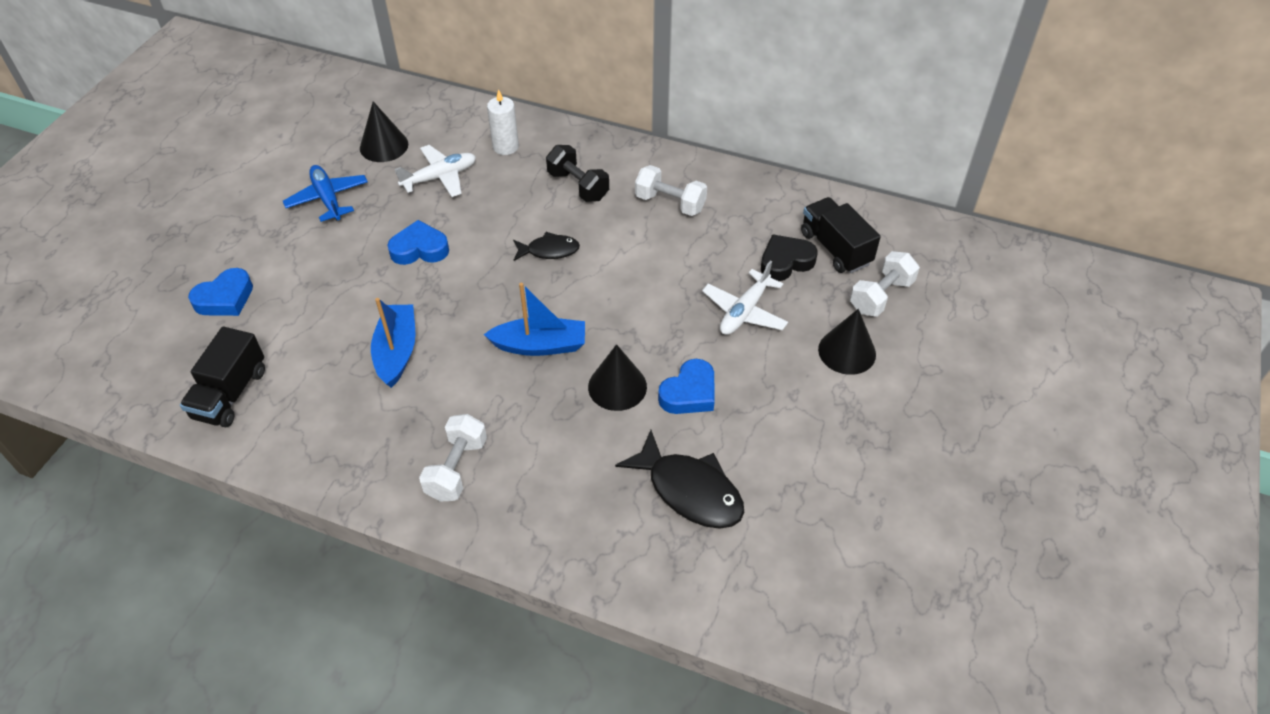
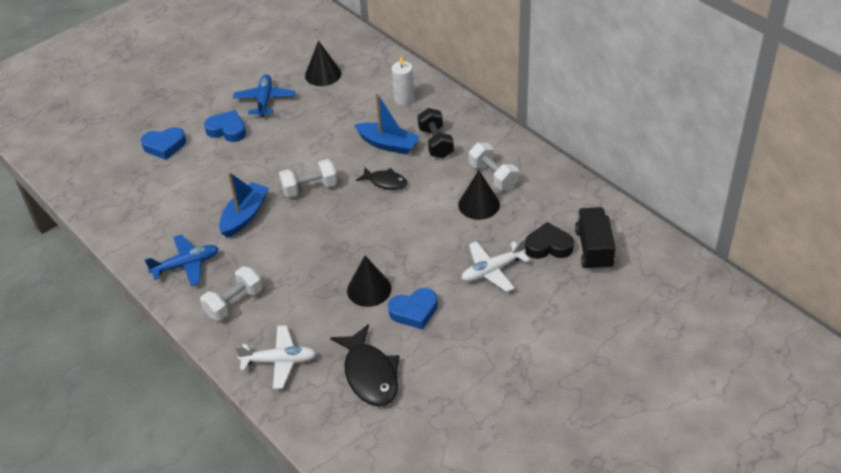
camera: 30 degrees right, 5 degrees down
black truck [180,327,265,427] -> none
blue heart [388,220,449,265] -> blue heart moved to [204,110,246,142]
white plane [395,145,476,197] -> white plane moved to [235,325,317,389]
blue boat [483,283,585,356] -> blue boat moved to [354,93,420,155]
black cone [818,309,876,375] -> black cone moved to [458,170,500,220]
white dumbbell [850,251,920,317] -> white dumbbell moved to [279,159,337,197]
none -> blue plane [145,234,219,286]

